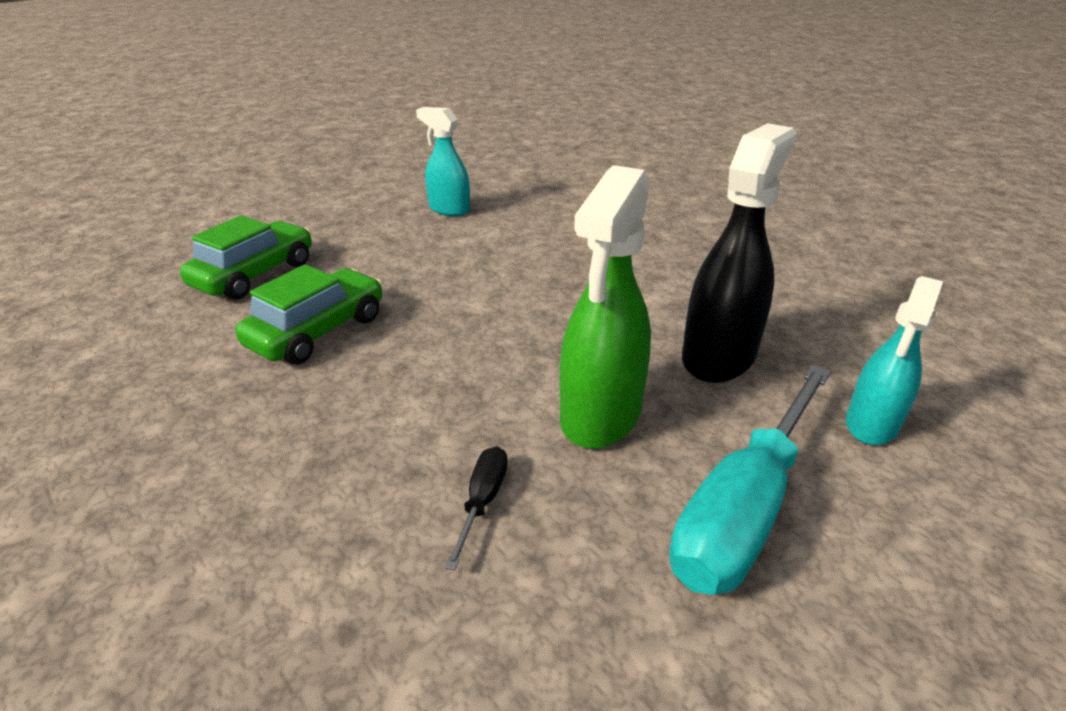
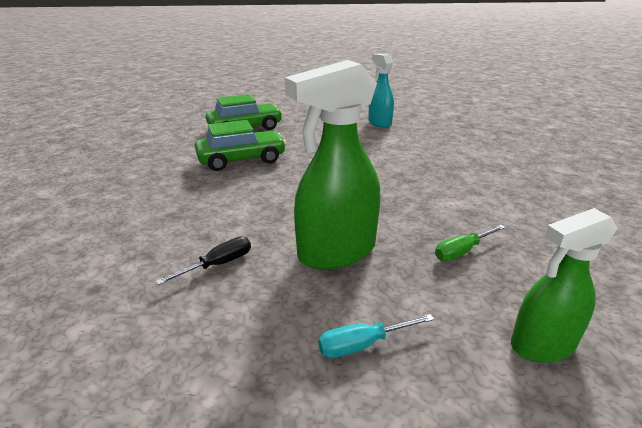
camera: 35 degrees right, 5 degrees down
turquoise screwdriver [669,365,831,595] -> turquoise screwdriver [318,314,434,358], size x0.42
black spray bottle [682,123,796,383] -> green screwdriver [435,225,506,261]
turquoise spray bottle [846,276,943,445] -> green spray bottle [511,208,618,363]

